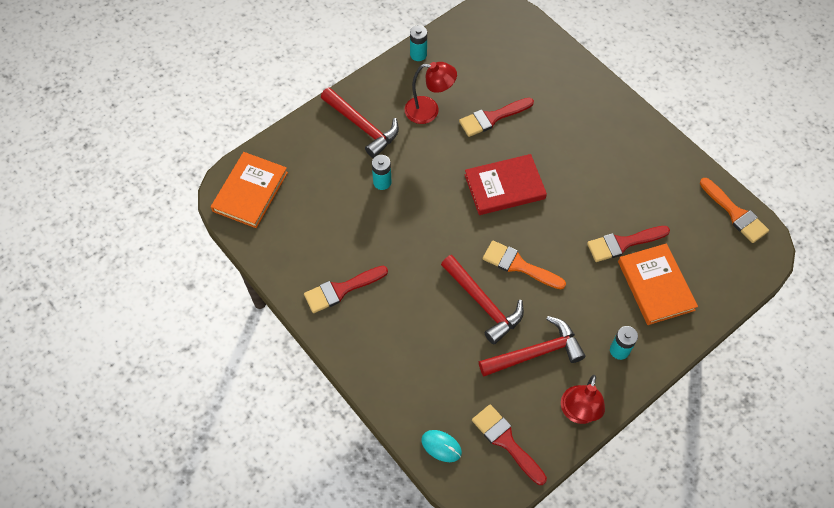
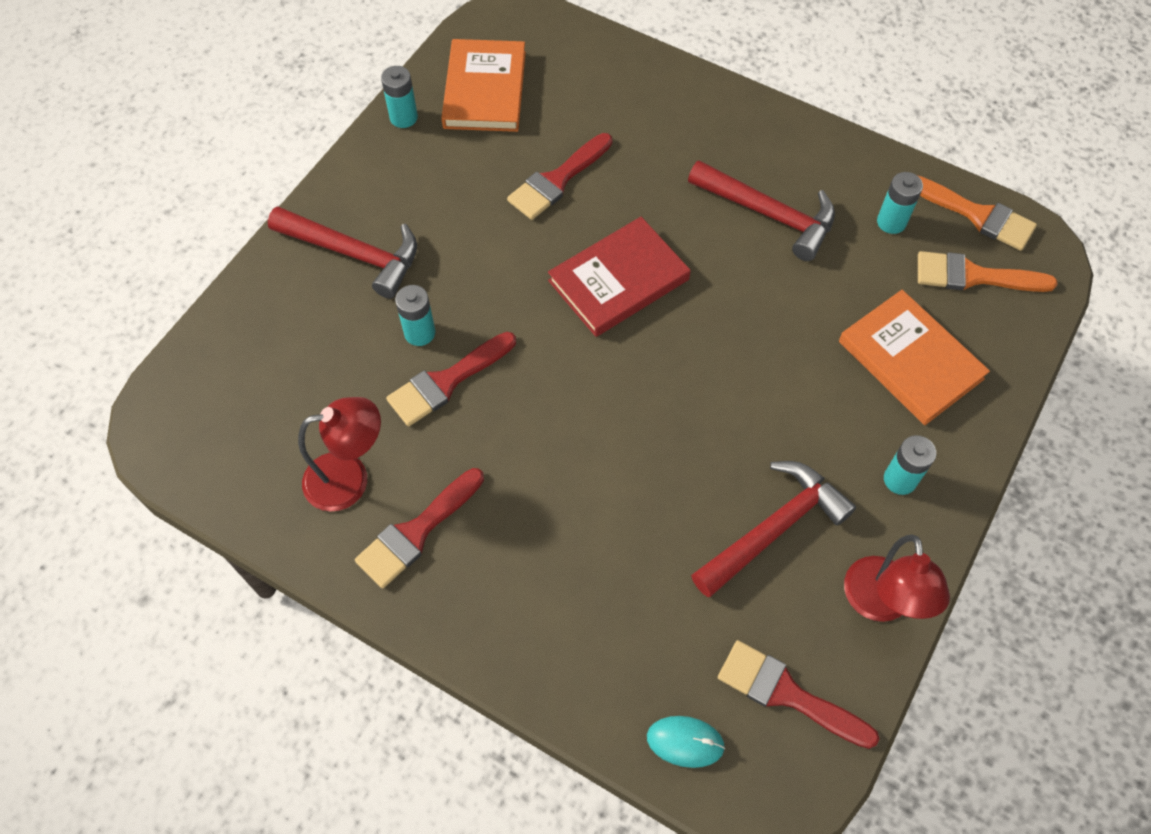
camera: 20 degrees left, 0 degrees up
orange book [211,152,288,228] -> orange book moved to [441,39,526,132]
red lamp [405,62,457,124] -> red lamp moved to [298,397,381,512]
red hammer [441,255,524,345] -> red hammer moved to [688,160,835,261]
orange brush [483,240,566,289] -> orange brush moved to [918,251,1058,292]
red brush [587,226,670,262] -> red brush moved to [386,332,516,426]
none -> turquoise battery [877,172,923,234]

